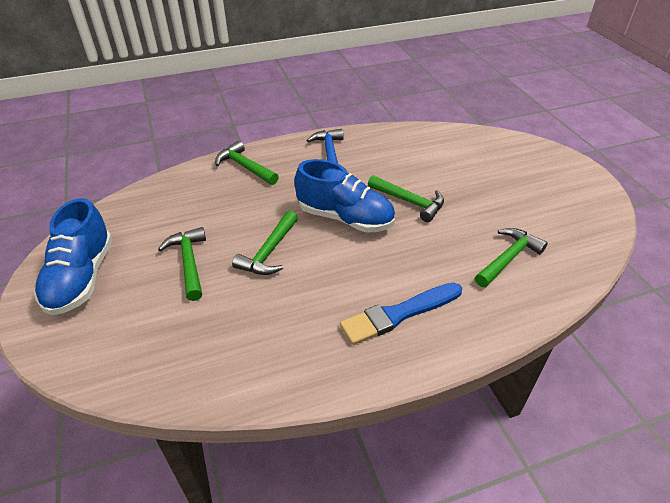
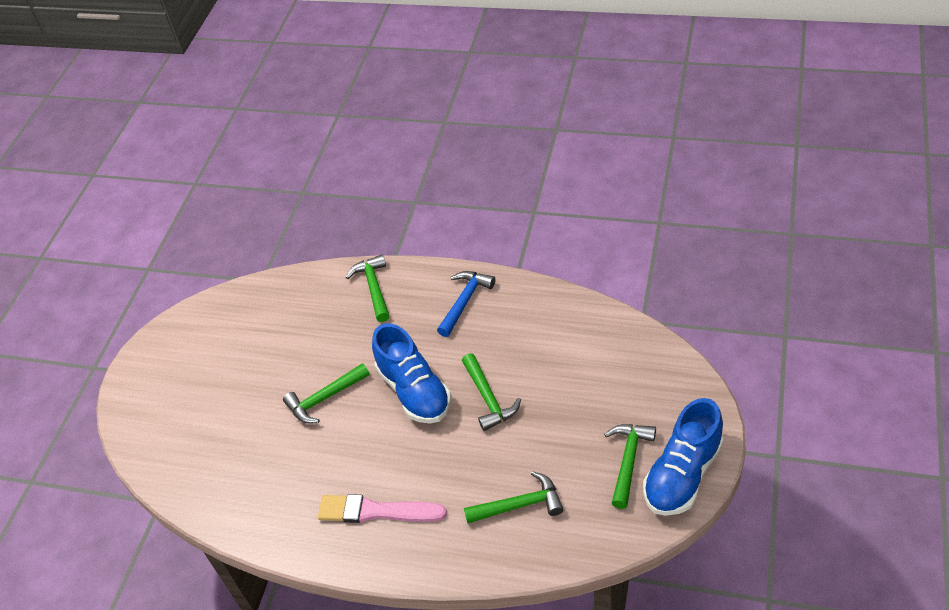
camera: 40 degrees right, 5 degrees up
blue shoe [34,198,113,315] -> blue shoe moved to [643,398,724,516]
green hammer [158,227,206,301] -> green hammer moved to [604,424,656,509]
blue brush [340,282,462,345] -> pink brush [318,494,447,523]

